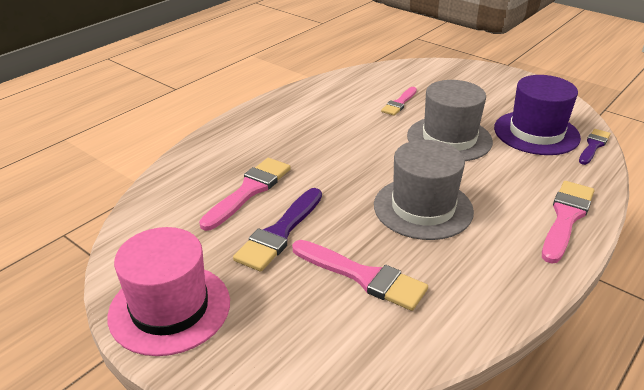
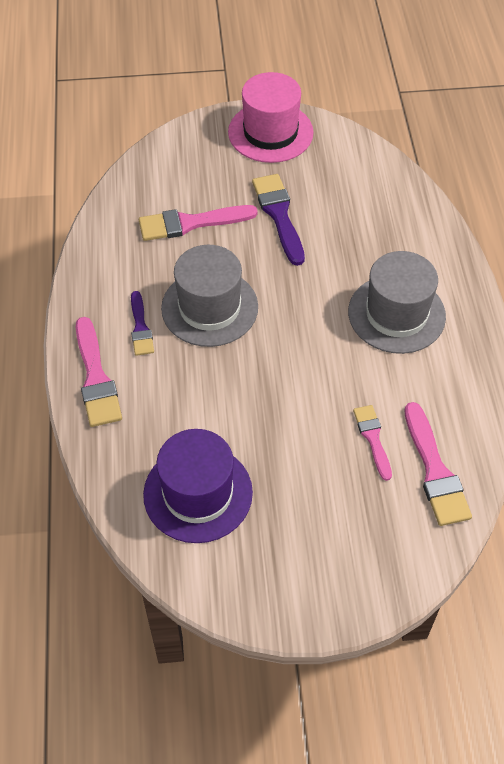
camera: 135 degrees right, 20 degrees up
pink brush [199,158,291,231] -> pink brush moved to [405,402,472,526]
grey hat [407,80,493,161] -> grey hat moved to [348,251,446,354]
purple brush [579,129,611,165] -> purple brush moved to [131,291,154,356]

